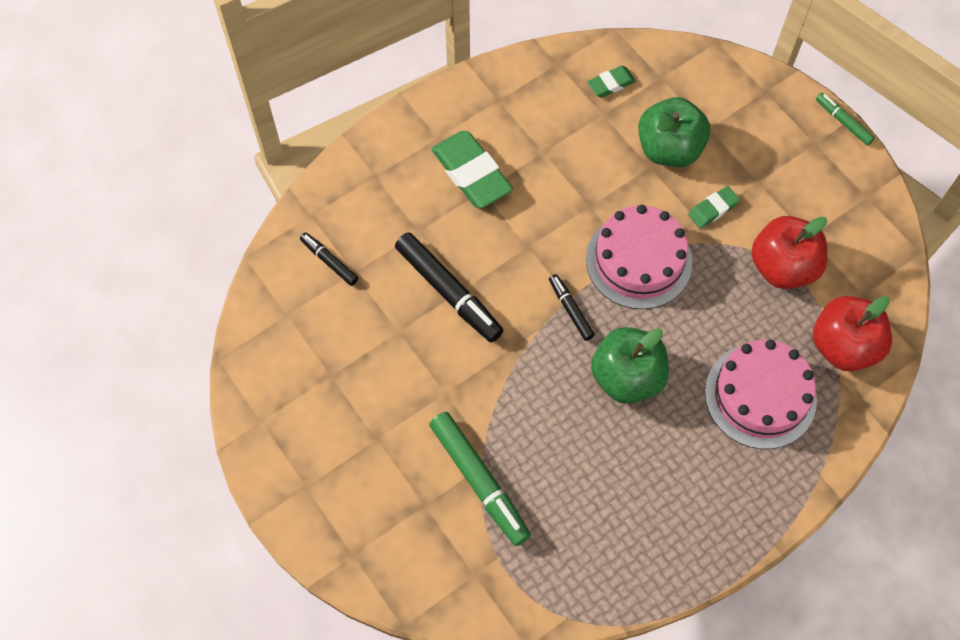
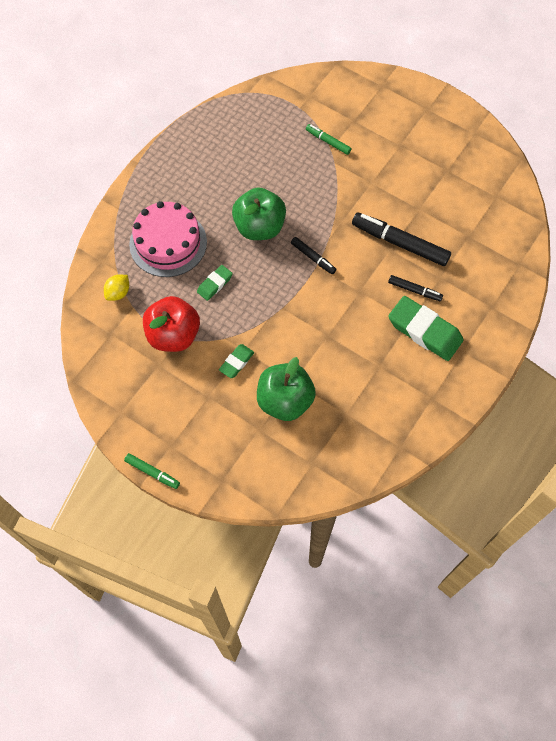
camera: 160 degrees right, 0 degrees up
black marker [300,232,358,286] -> black marker moved to [388,275,443,301]
green marker [429,412,531,546] -> green marker [306,124,352,155], size x0.53
pink cake [586,205,692,309] -> none
green eraser [587,66,636,98] -> green eraser moved to [197,265,233,301]
red apple [813,296,892,371] -> yellow lemon [104,275,129,301]

